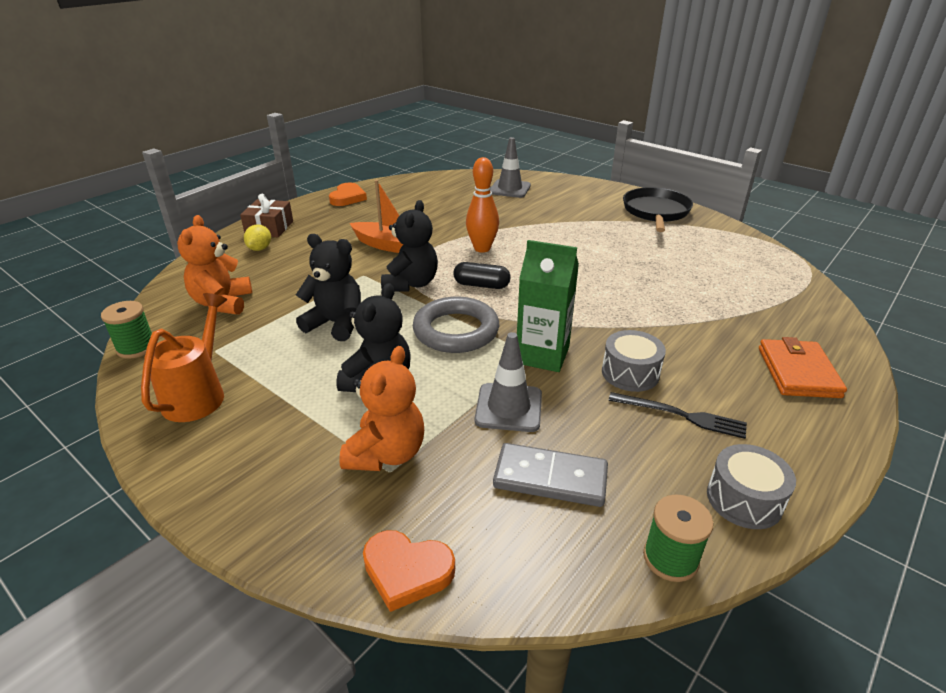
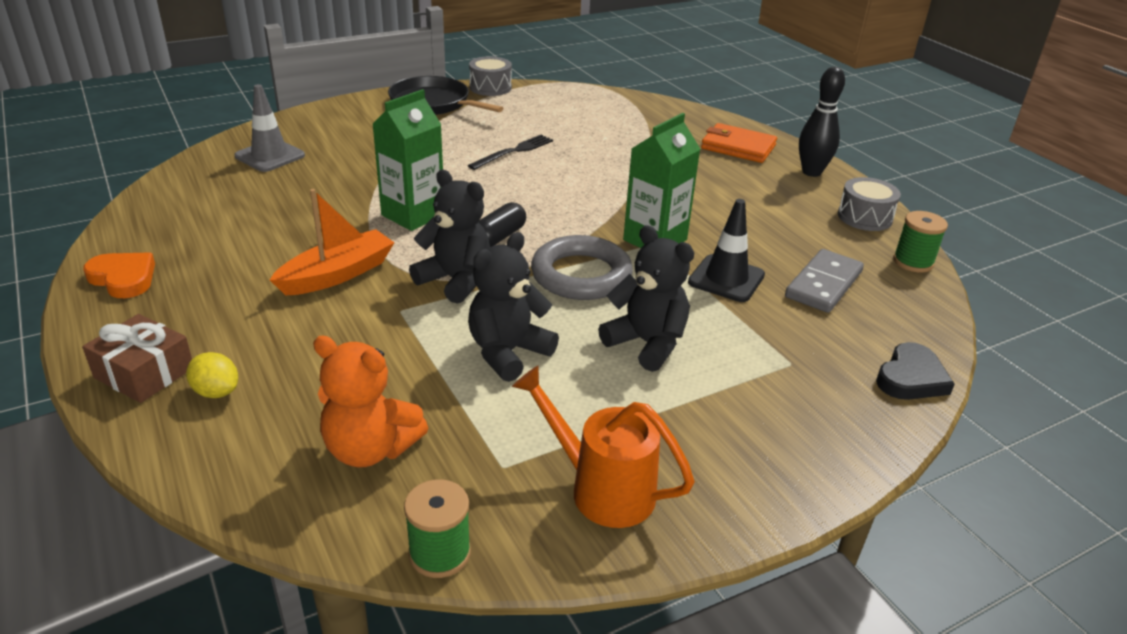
camera: 70 degrees left, 0 degrees up
orange teddy bear [339,346,424,471] -> none
orange heart [363,530,455,612] -> black heart [876,342,955,400]
orange bowling pin [466,157,499,252] -> green carton [372,89,443,231]
grey traffic cone [475,332,542,432] -> black traffic cone [688,199,765,302]
grey drum [602,330,666,392] -> grey drum moved to [469,56,512,96]
black fork [608,392,747,439] -> black fork moved to [468,135,553,170]
none -> black bowling pin [799,67,845,177]

